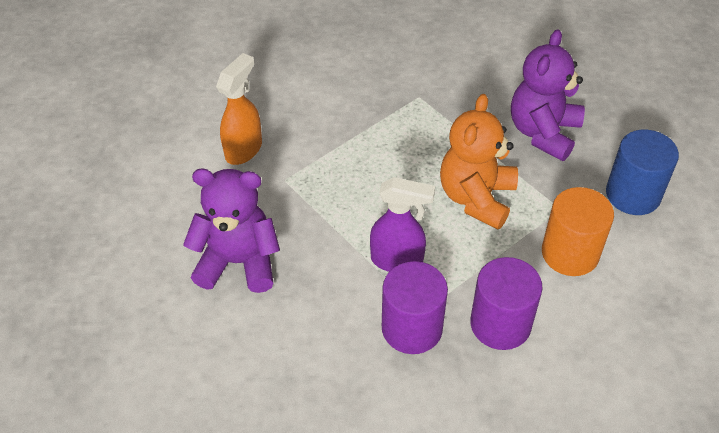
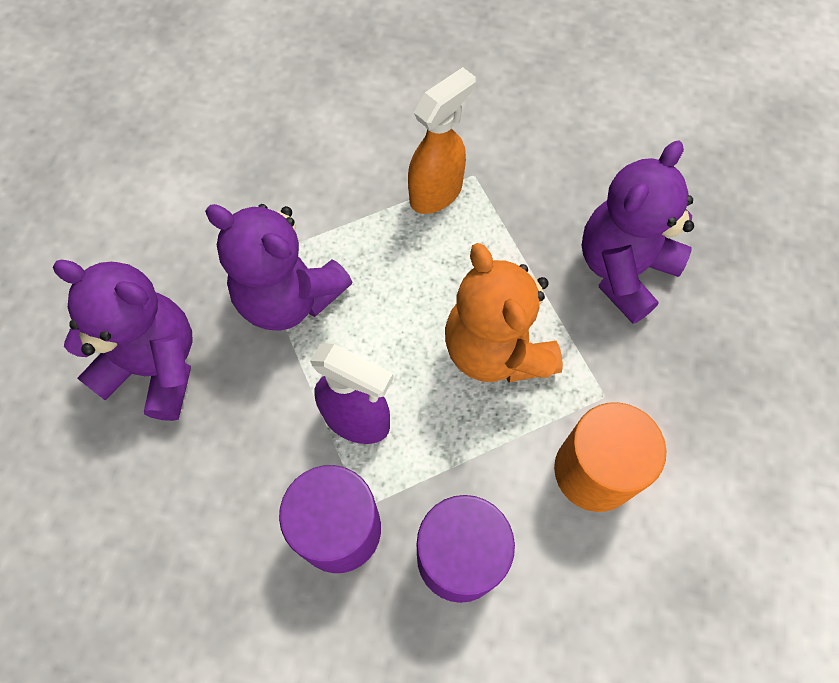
camera: 15 degrees right, 15 degrees up
orange spray bottle [216,53,262,165] -> orange spray bottle moved to [408,67,476,214]
orange teddy bear [440,94,518,230] -> orange teddy bear turned 60 degrees counterclockwise [445,243,563,382]
blue cylinder [606,130,679,215] -> none
none -> purple teddy bear [205,204,352,331]

